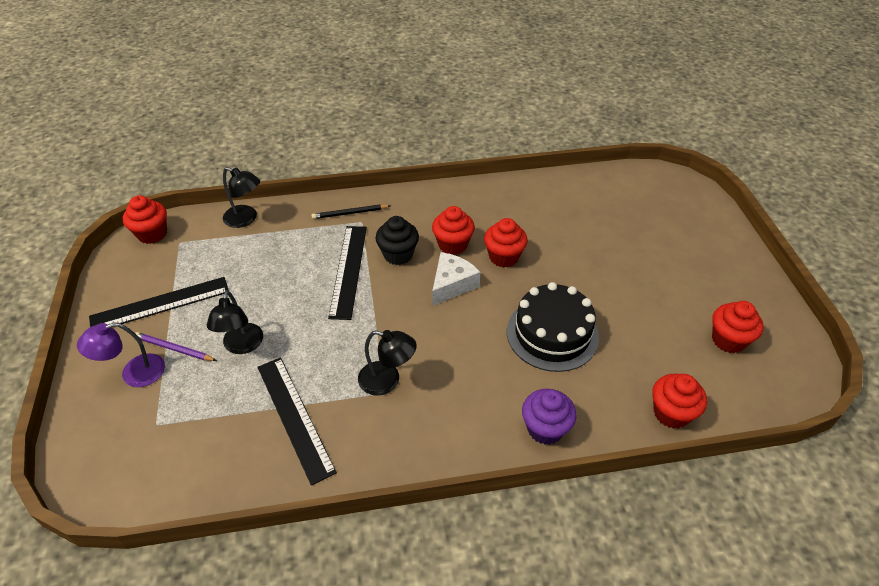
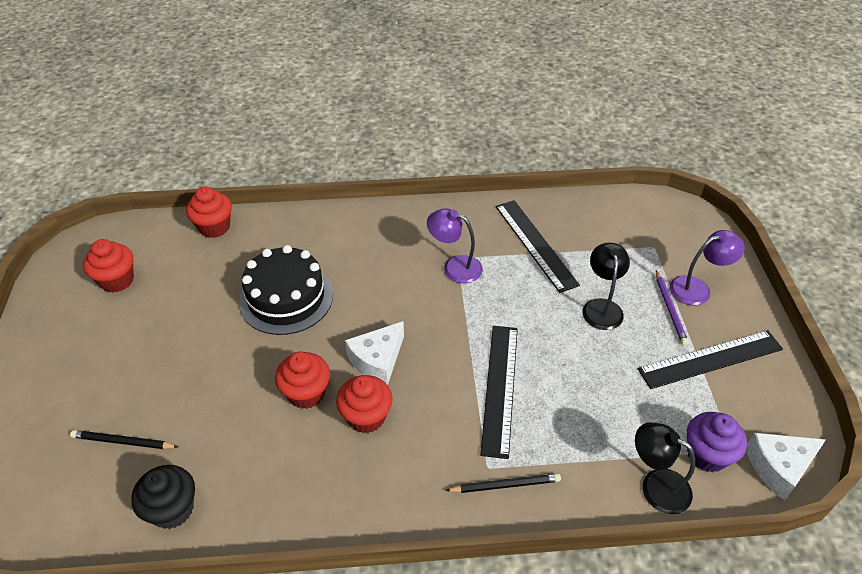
camera: 175 degrees left, 0 degrees up
red cupcake [123,195,167,244] -> white cheese [746,433,826,500]
purple pencil [135,332,217,361] -> purple pencil turned 60 degrees clockwise [656,270,688,345]
black lamp [358,330,417,396] -> purple lamp [427,208,483,283]
black cupcake [376,216,419,265] -> black cupcake moved to [131,465,195,529]
purple cupcake [522,389,576,445] -> purple cupcake moved to [687,412,747,472]
none -> black pencil [70,430,178,449]

